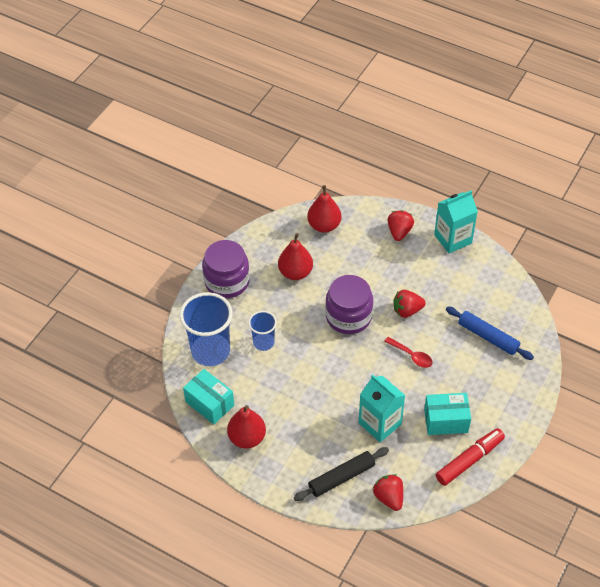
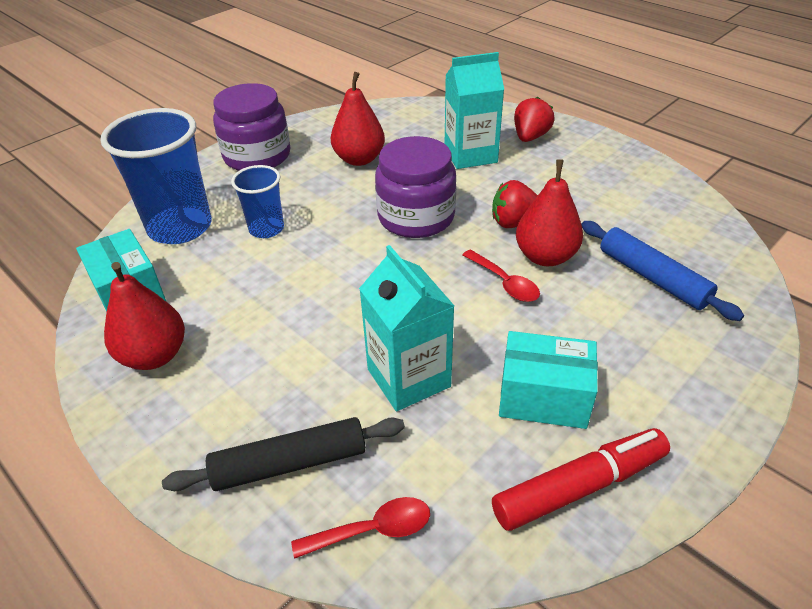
camera: 15 degrees right, 10 degrees down
red pear [307,185,341,233] -> red pear moved to [516,159,583,266]
red strawberry [373,474,403,511] -> red spoon [291,497,430,559]
turquoise carton [434,190,478,253] -> turquoise carton moved to [445,52,504,169]

